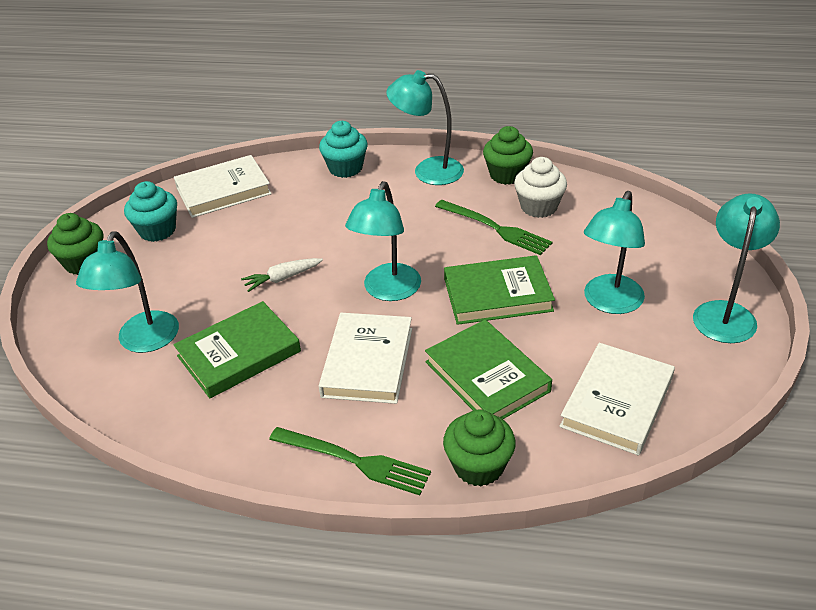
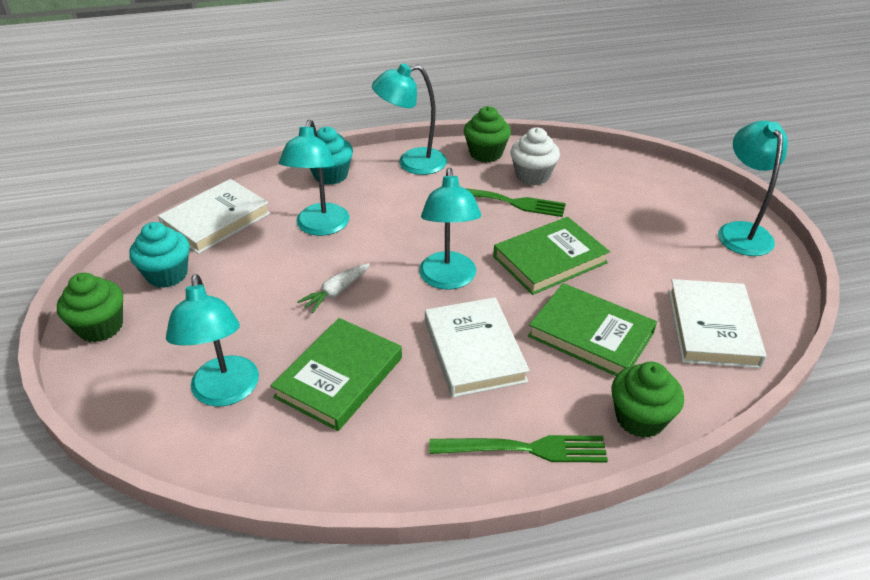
camera: 25 degrees left, 0 degrees up
turquoise lamp [584,191,645,314] -> turquoise lamp moved to [279,120,349,236]

